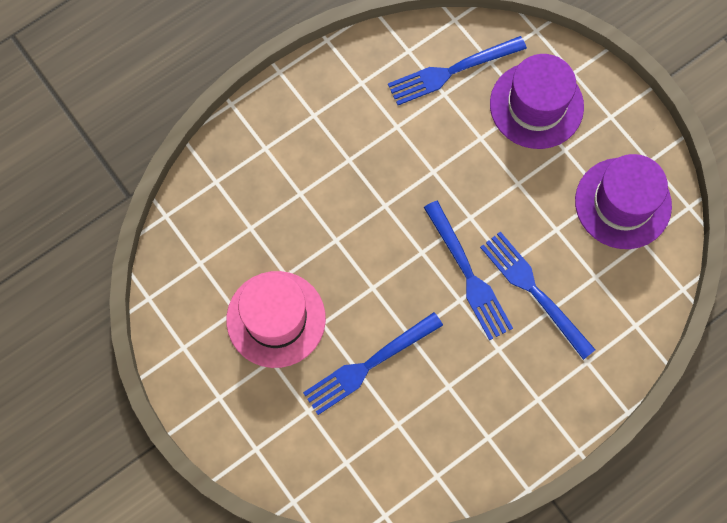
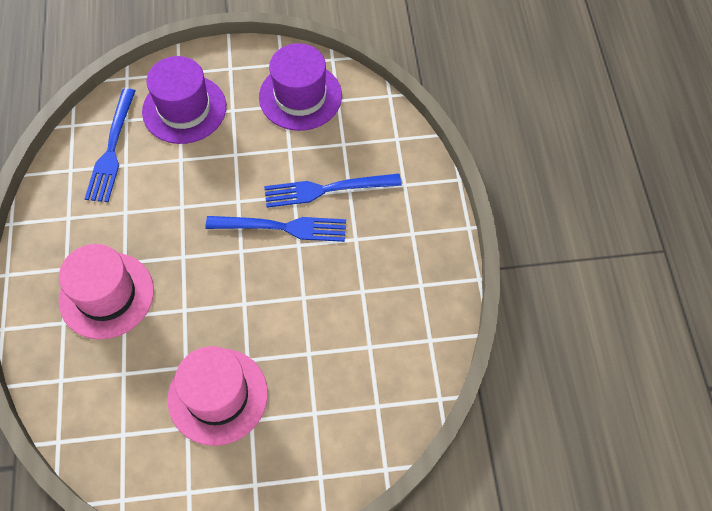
camera: 60 degrees left, 10 degrees down
blue fork [303,312,443,415] -> none
none -> pink hat [59,244,154,339]

